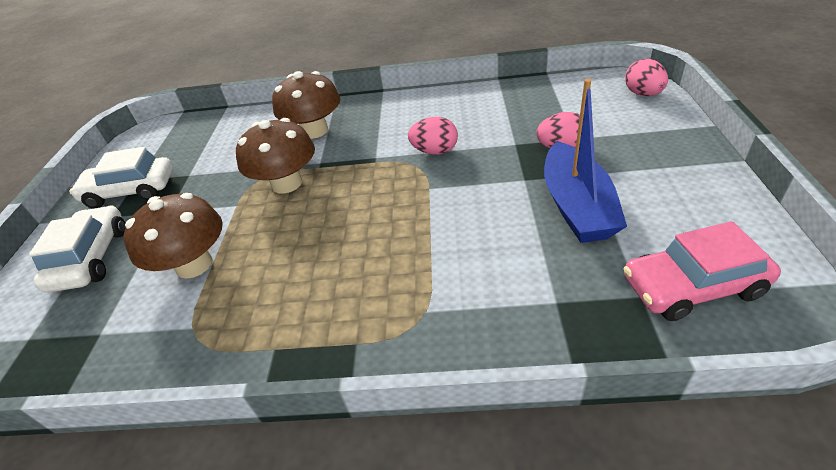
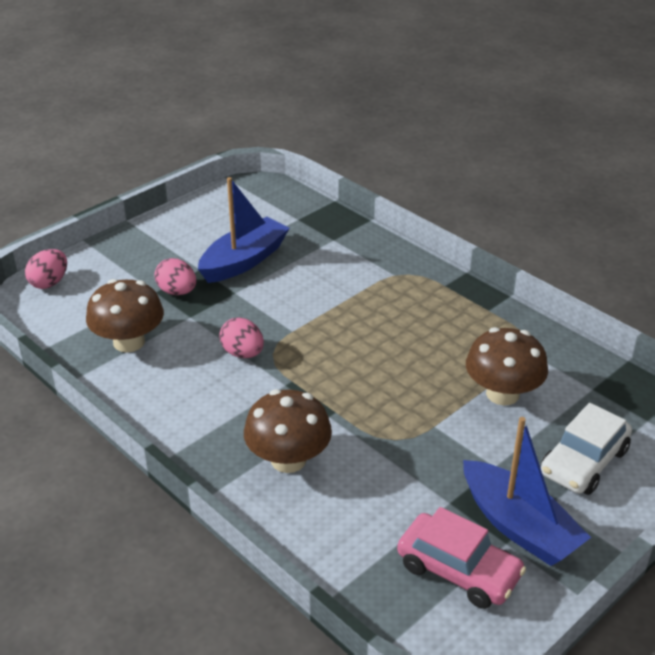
camera: 140 degrees left, 5 degrees down
white car [69,147,173,209] -> blue boat [463,417,591,566]
brown mushroom [236,118,315,194] -> brown mushroom moved to [86,279,164,353]
pink car [624,221,781,321] -> pink car moved to [397,507,526,609]

